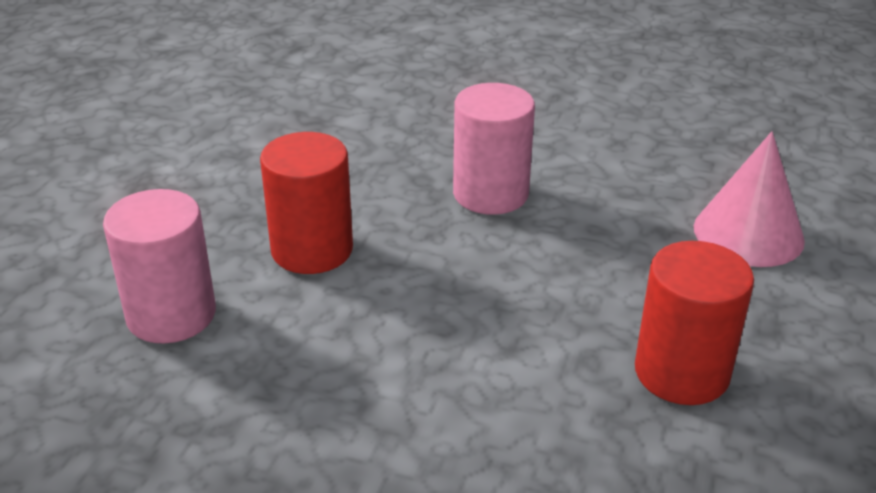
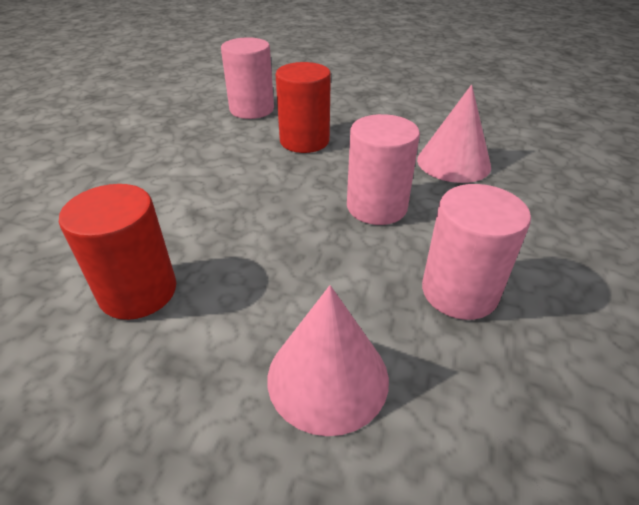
camera: 90 degrees right, 5 degrees up
none -> pink cone [417,85,491,183]
none -> pink cylinder [422,184,531,320]

